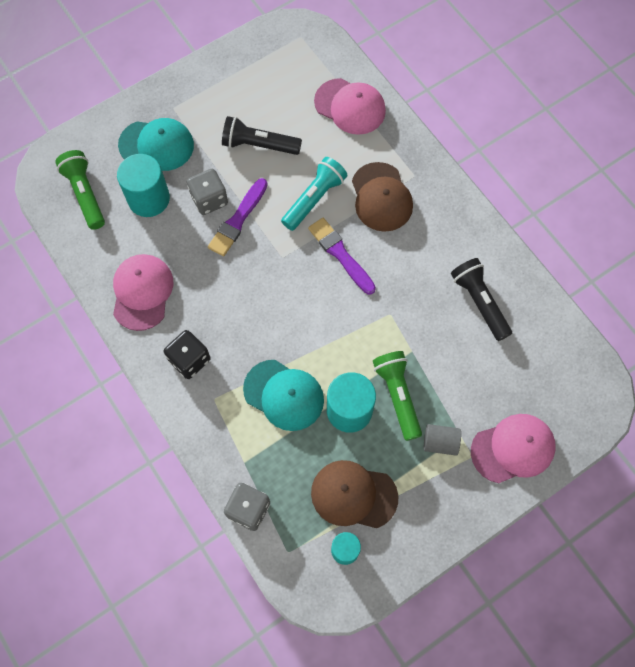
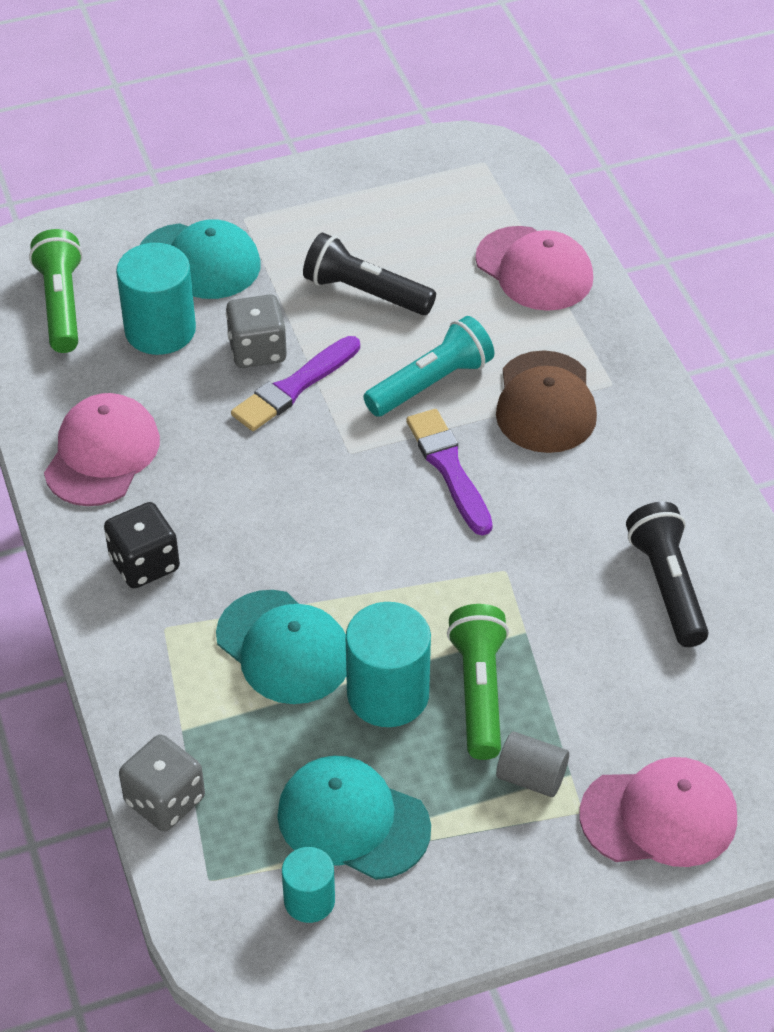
camera: 15 degrees right, 20 degrees down
brown cap [311,460,398,528] -> turquoise cap [277,756,431,880]

